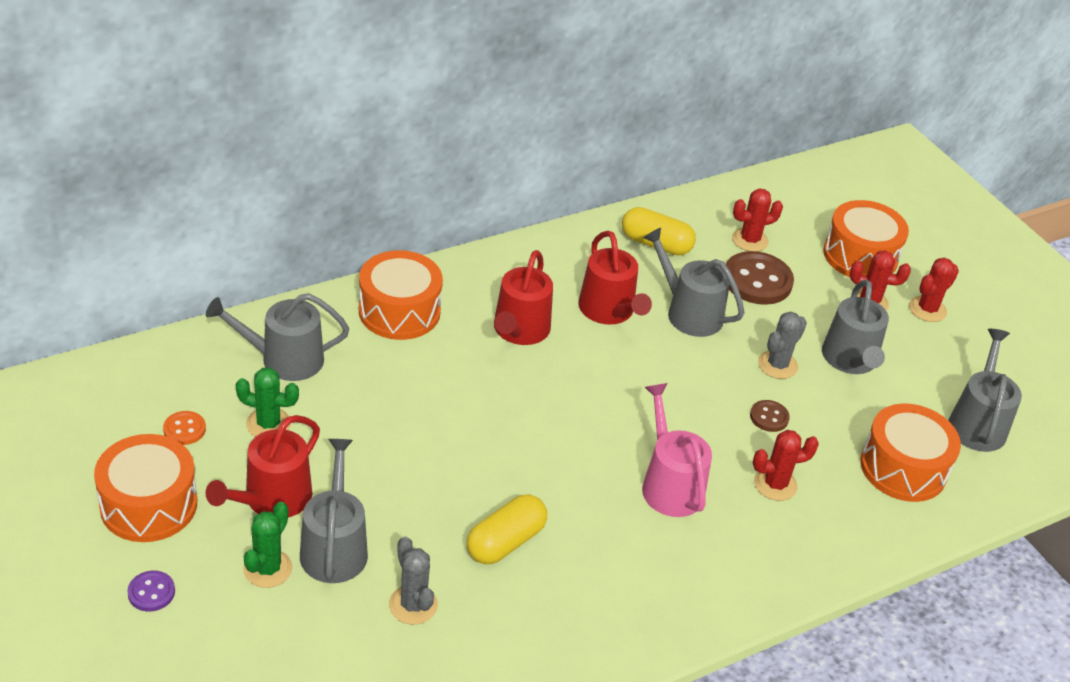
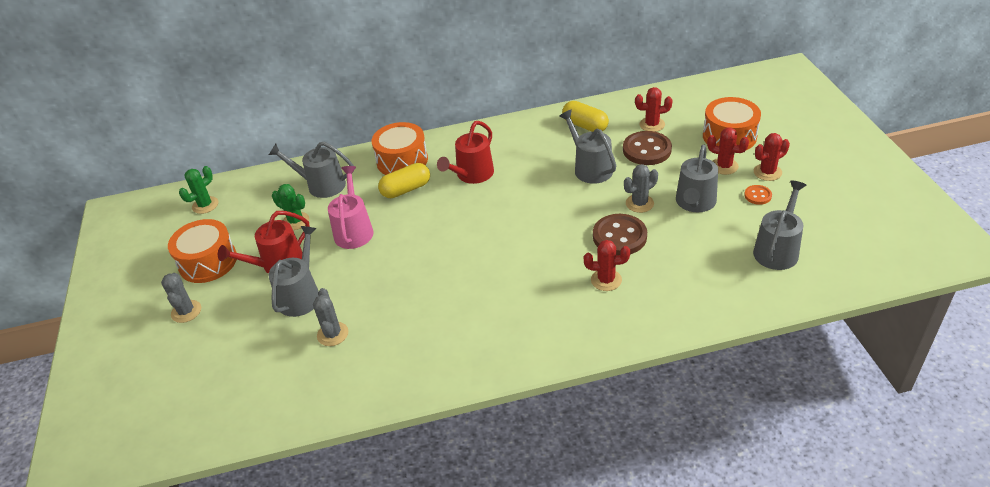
camera: 25 degrees right, 0 degrees up
purple button [127,571,175,611] -> grey cactus [161,273,201,323]
orange button [163,411,206,445] -> orange button moved to [744,185,772,205]
green cactus [243,502,292,588] -> green cactus moved to [179,166,218,214]
yellow capsule [467,494,547,564] -> yellow capsule moved to [378,163,430,198]
red watering can [579,231,652,325] -> none
pink watering can [642,383,712,517] -> pink watering can moved to [328,166,373,249]
brown button [750,400,790,432] -> brown button [593,214,647,255], size x1.98
orange drum [860,403,961,502] -> none

